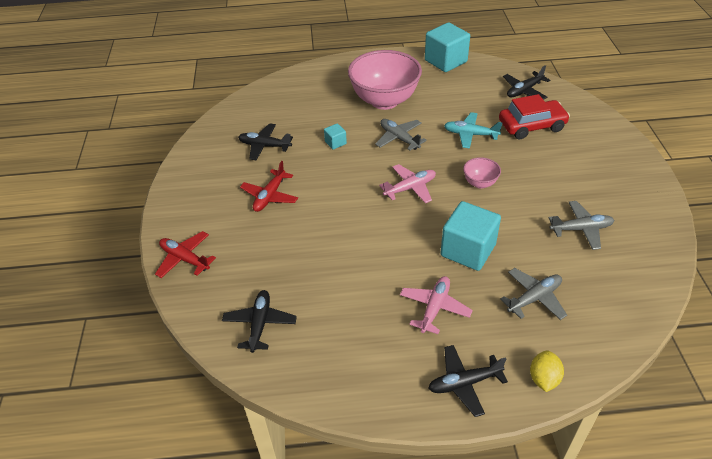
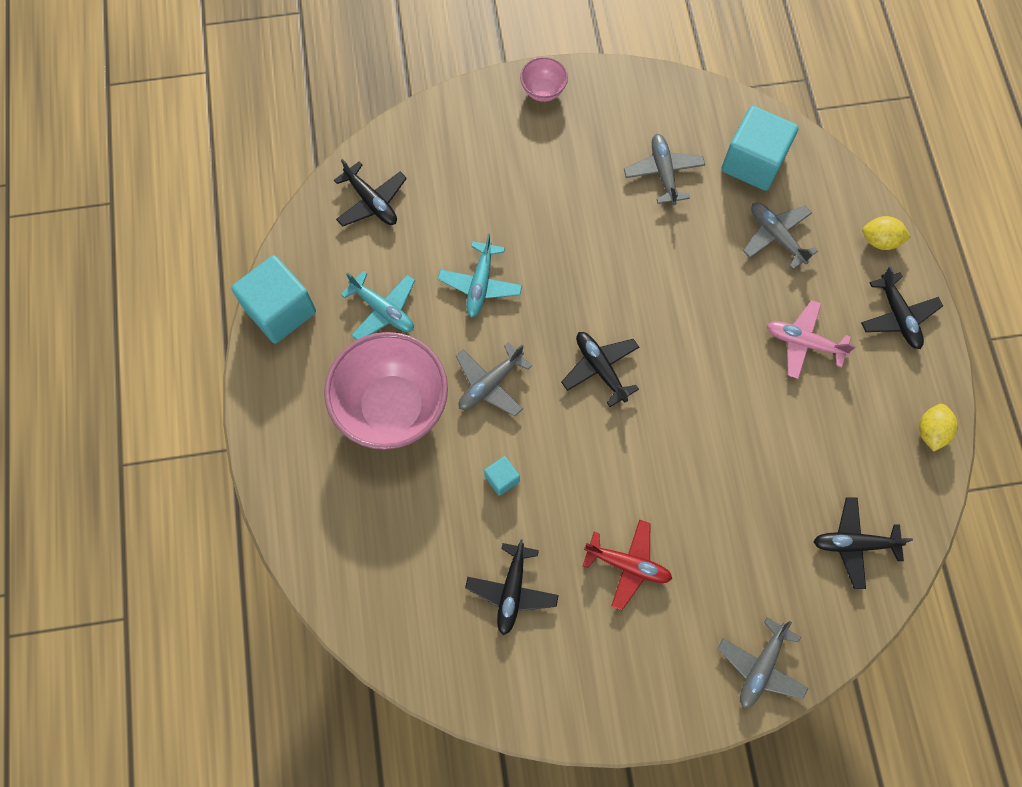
camera: 95 degrees left, 25 degrees up
red plane [155,231,216,278] -> grey plane [717,617,808,708]
pink plane [379,164,436,203] -> black plane [561,332,639,407]
turquoise cube [440,201,501,271] -> turquoise cube moved to [722,106,799,191]
pink bowl [463,157,501,189] -> pink bowl moved to [520,57,568,102]
red car [499,94,570,139] -> none
none -> turquoise plane [341,271,415,340]
none -> yellow lemon [919,404,958,451]

